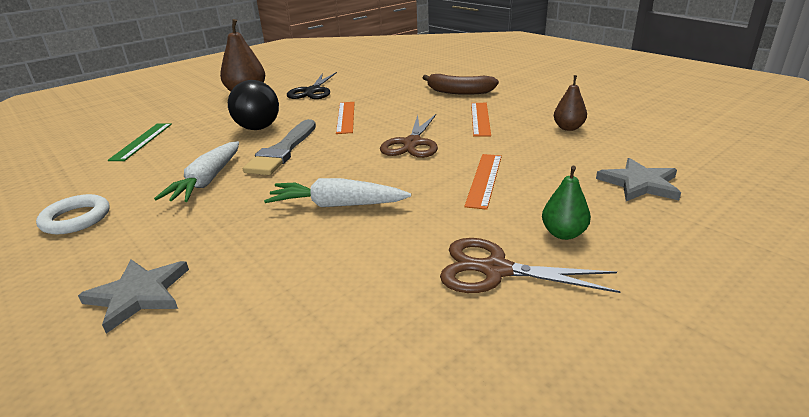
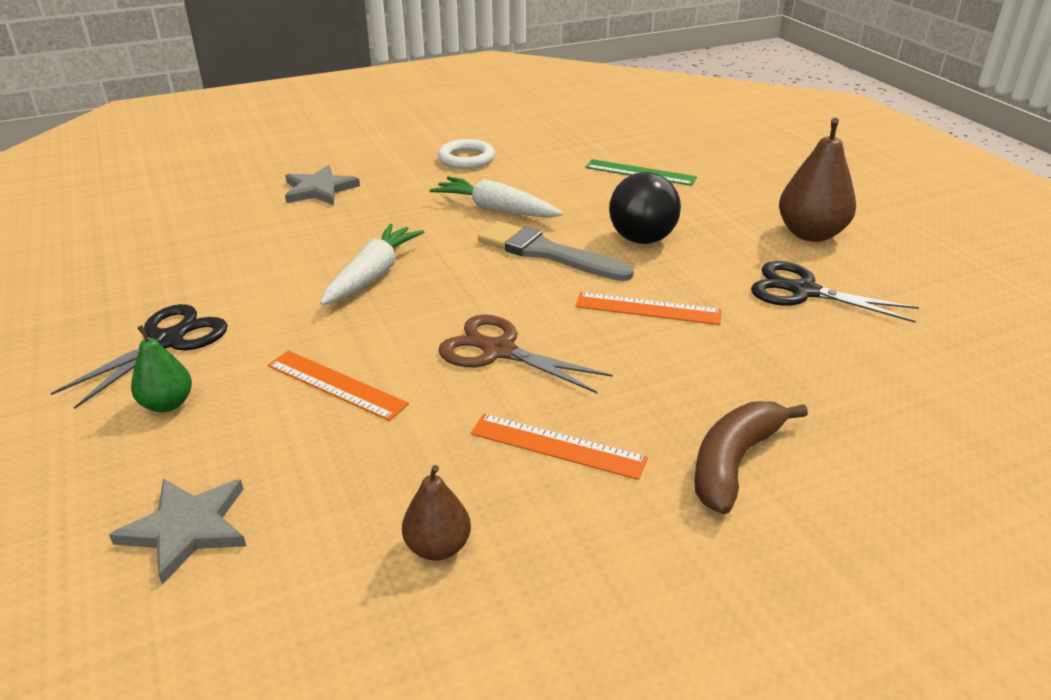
camera: 105 degrees right, 5 degrees up
brown scissors [440,238,621,293] -> black scissors [51,304,228,409]

